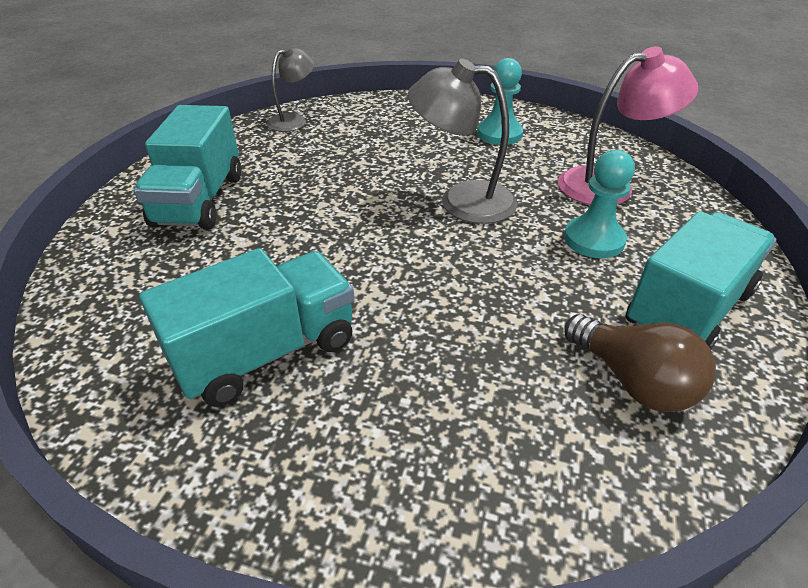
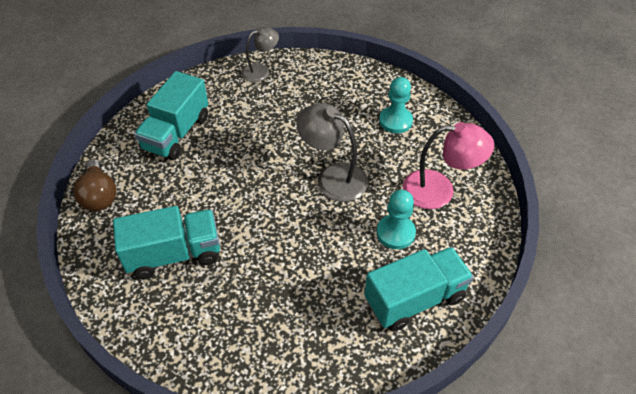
camera: 20 degrees right, 10 degrees up
brown light bulb [564,314,716,412] -> brown light bulb moved to [73,159,116,211]

